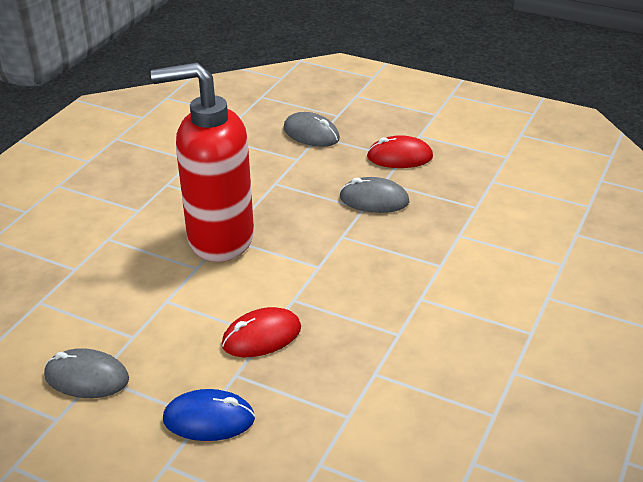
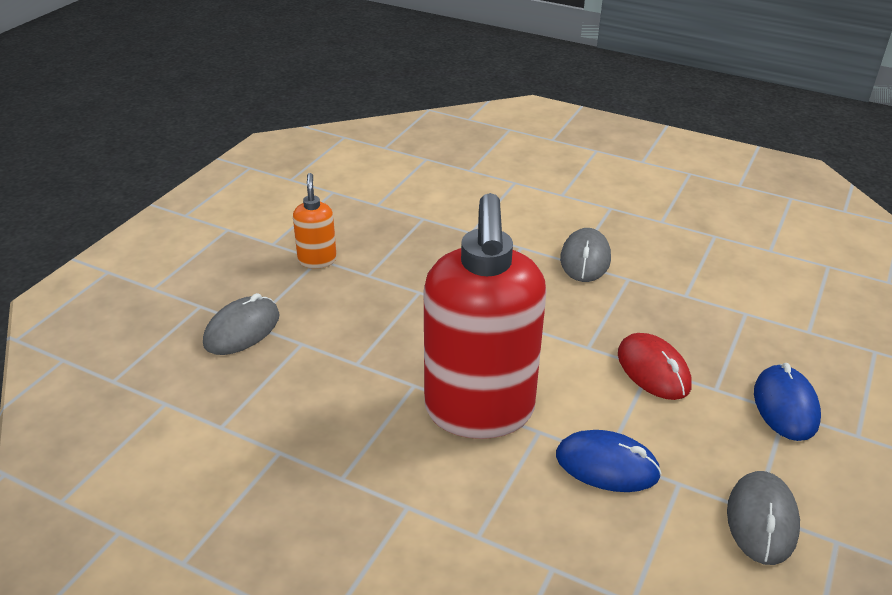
camera: 90 degrees left, 0 degrees up
grey mouse [340,177,410,213] -> grey mouse moved to [560,228,611,282]
red mouse [367,135,433,168] -> orange soap dispenser [293,173,337,269]
none -> blue mouse [556,430,662,492]

